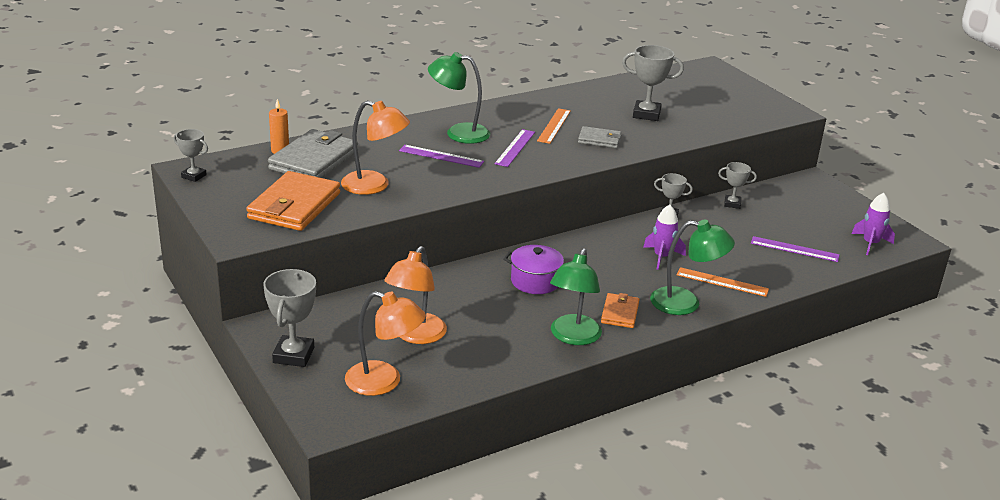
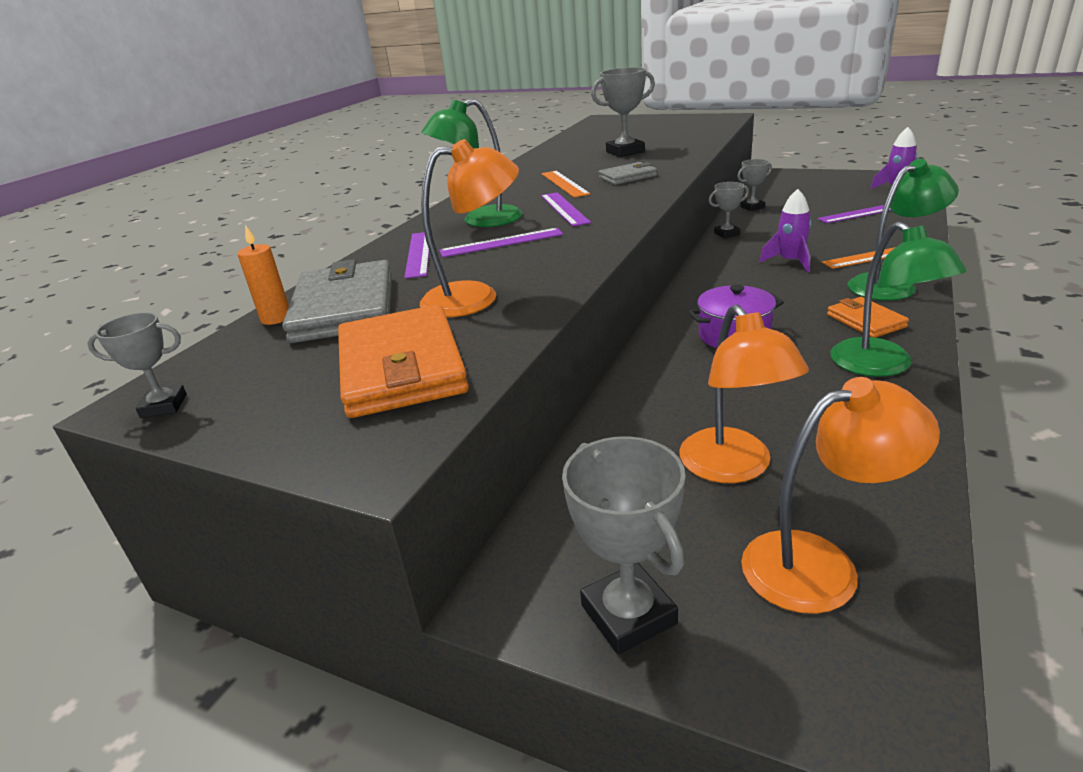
camera: 30 degrees left, 0 degrees up
none -> purple ruler [404,232,429,279]

